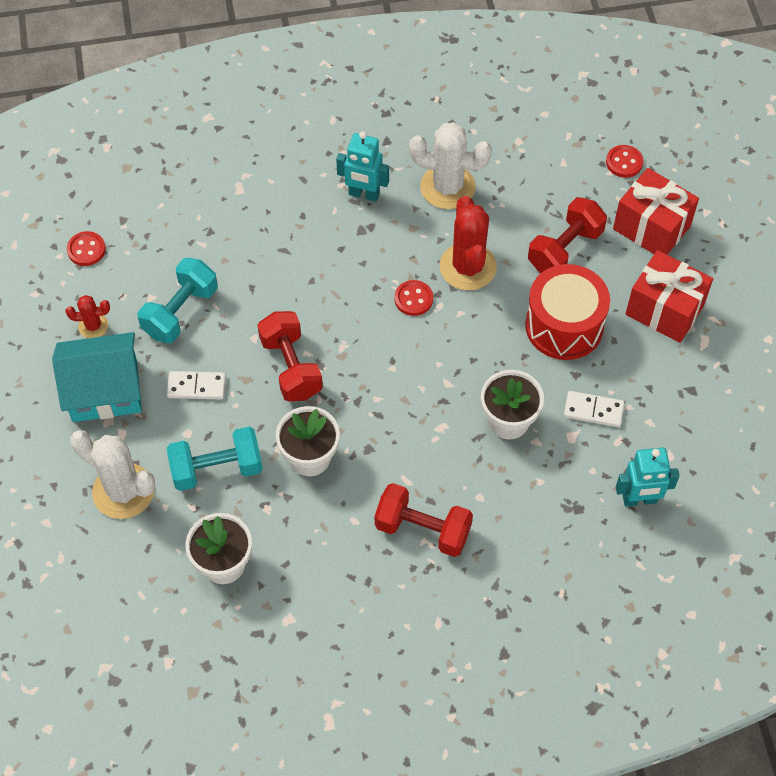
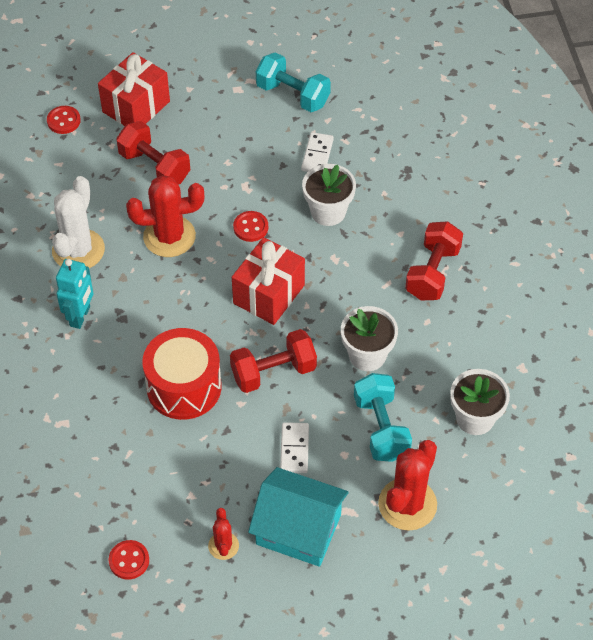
camera: 90 degrees left, 5 degrees down
turquoise house [52,332,142,422] -> turquoise house turned 60 degrees counterclockwise [248,467,349,567]
white cactus [70,430,155,519] -> red cactus [378,440,437,530]
turquoise dumbbell [137,258,218,343] -> turquoise dumbbell moved to [256,52,331,112]
red button [394,280,433,316] -> red button moved to [233,211,268,242]
red drum [525,264,610,360] -> red drum moved to [142,328,222,420]
turquoise robot [616,448,680,507] -> none
red gift [625,250,713,343] -> red gift moved to [232,237,305,325]

